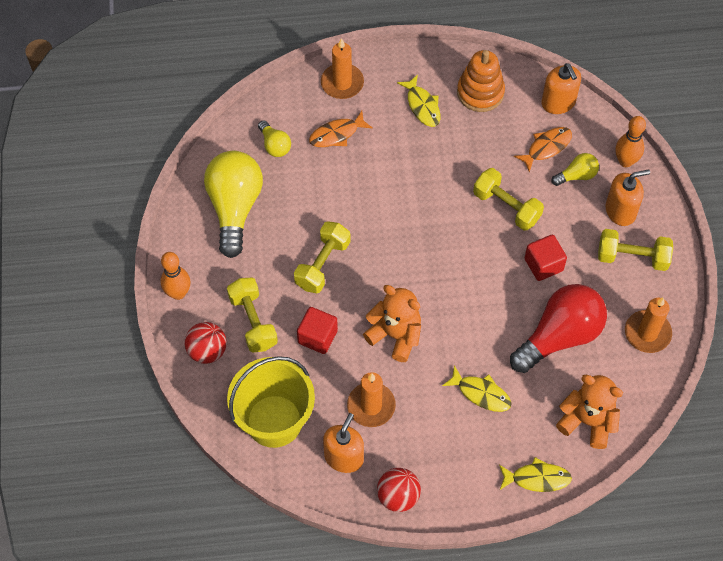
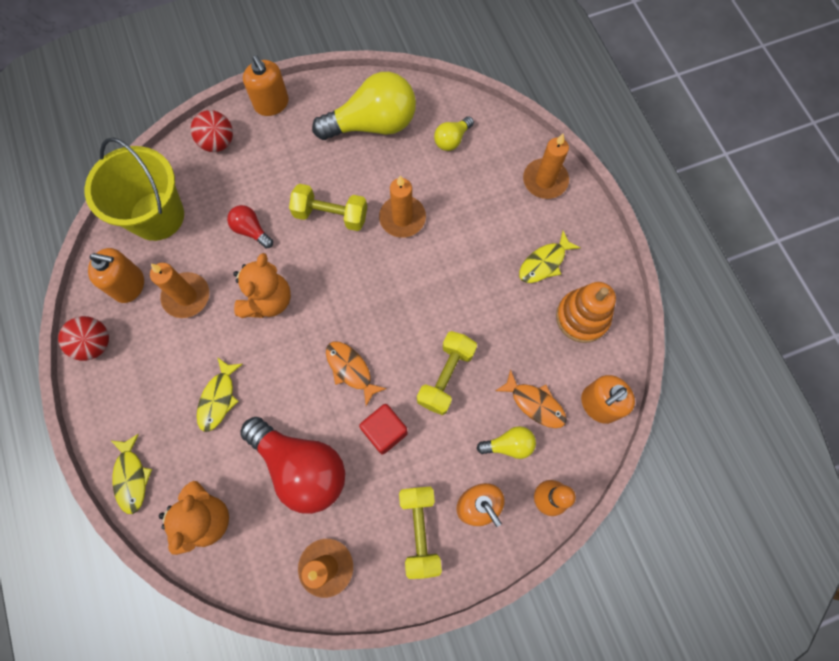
camera: 75 degrees right, 10 degrees up
orange bowling pin [160,252,190,300] -> orange soap dispenser [243,55,289,116]
yellow dumbbell [227,277,278,353] -> none
red cube [297,307,338,354] -> red light bulb [227,205,273,248]
orange fish [309,111,373,147] -> orange fish moved to [326,341,387,406]
yellow light bulb [551,153,599,186] -> yellow light bulb turned 60 degrees counterclockwise [477,426,536,459]
none -> orange candle [379,175,426,238]

